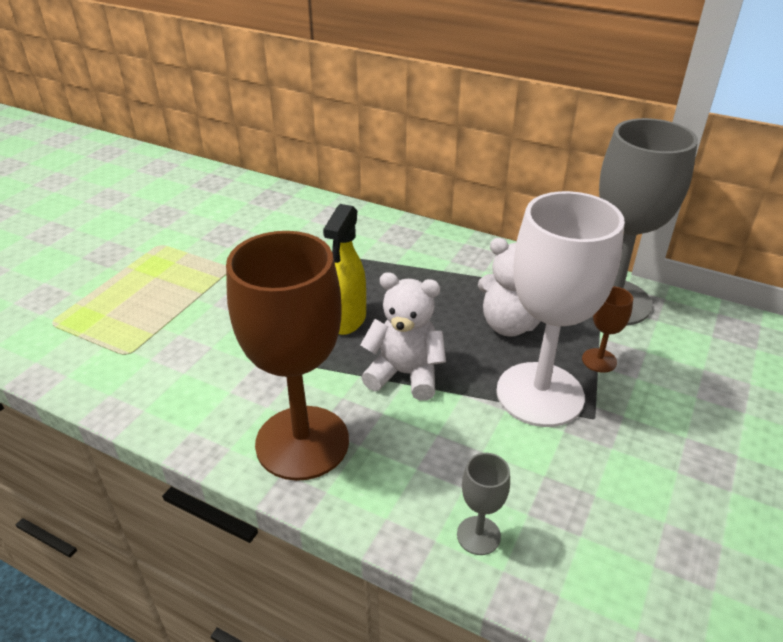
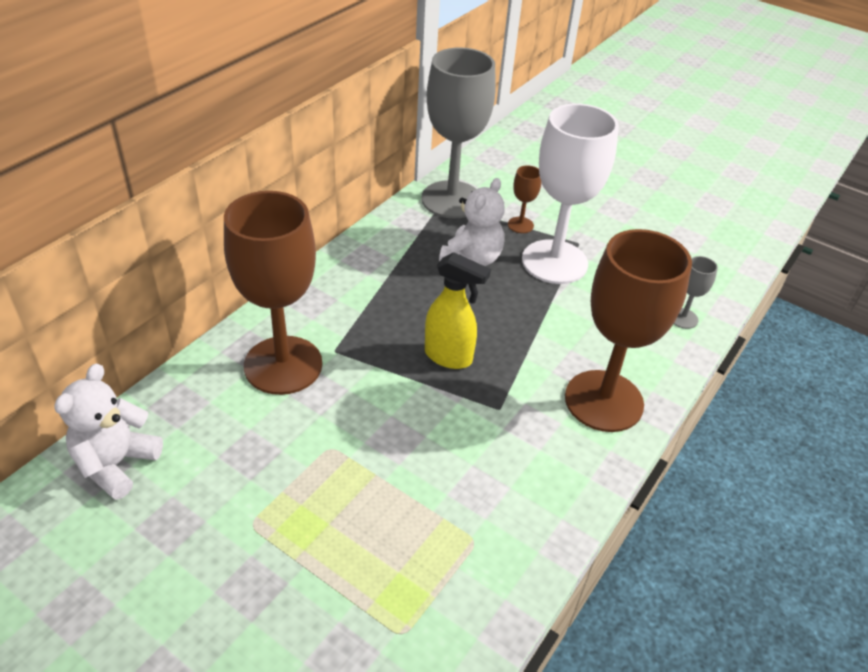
camera: 85 degrees left, 5 degrees up
white teddy bear [360,272,446,401] -> white teddy bear moved to [54,364,163,500]
none -> brown goblet [224,191,322,395]

